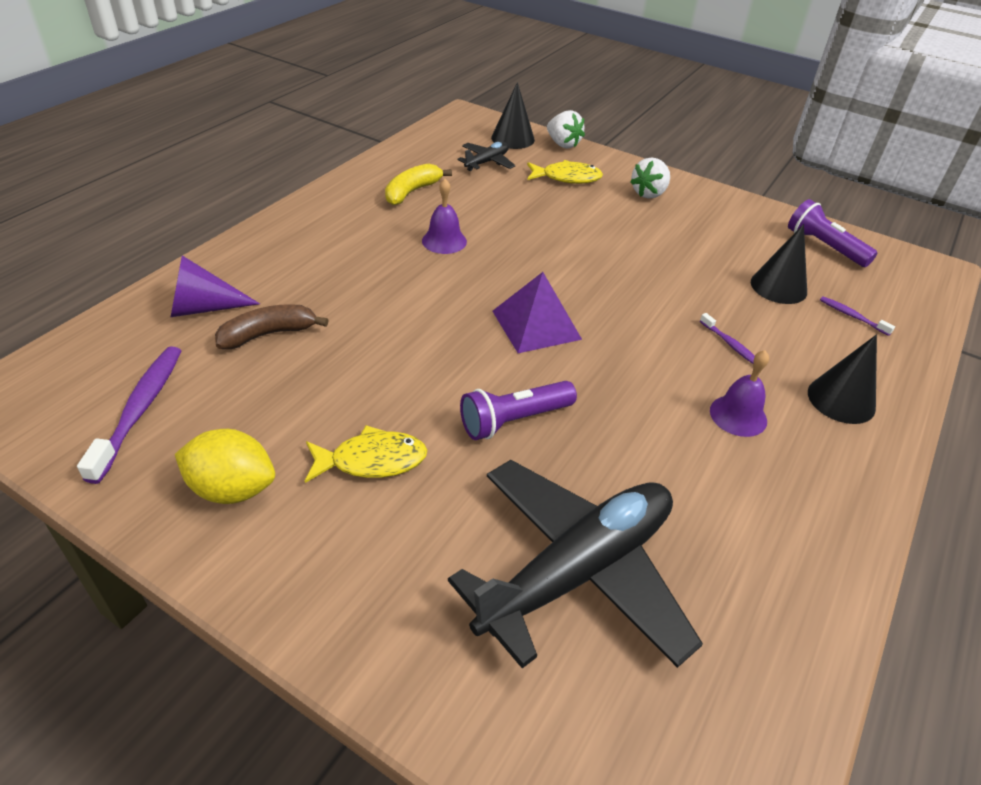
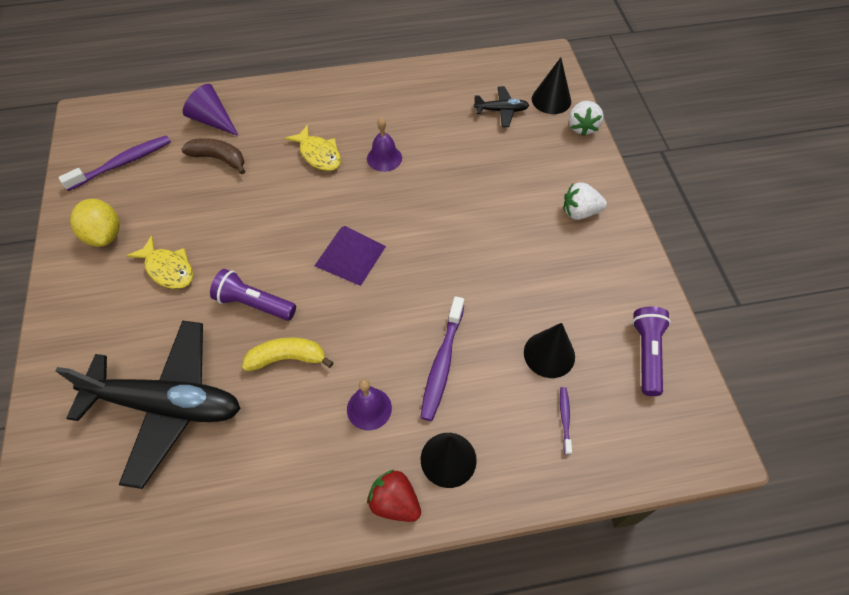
camera: 50 degrees right, 15 degrees up
yellow banana [385,163,452,205] -> yellow banana moved to [242,337,334,371]
yellow fish [527,160,603,184] -> yellow fish moved to [285,125,341,171]
purple toothbrush [700,313,755,364] -> purple toothbrush [420,296,464,421], size x1.99
none -> red strawberry [367,470,421,522]

